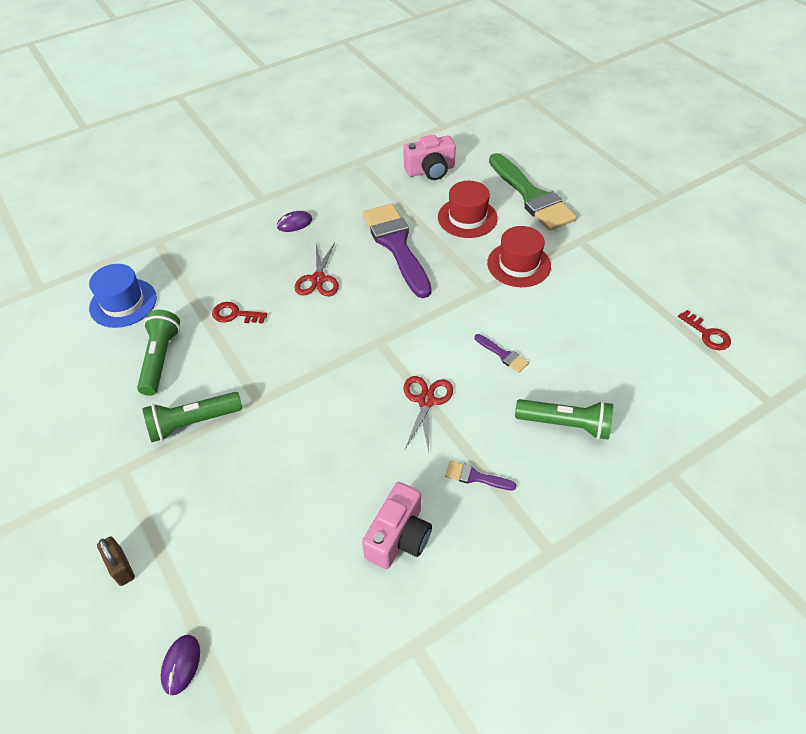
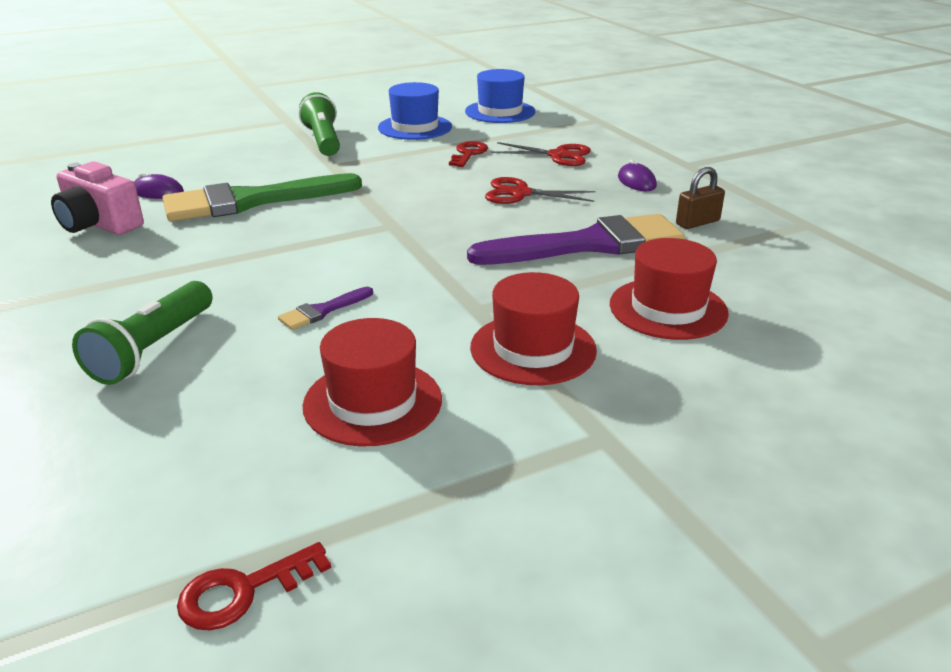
camera: 95 degrees right, 20 degrees down
brown padlock [97,536,135,586] -> brown padlock moved to [676,167,725,229]
green flashlight [137,310,180,396] -> blue hat [378,82,452,140]
purple mouse [161,635,200,695] -> purple mouse moved to [134,173,184,199]
pink camera [403,135,456,180] -> none
red scissors [404,376,453,452] -> red scissors moved to [491,142,591,166]
purple brush [445,461,517,490] -> none
green brush [489,153,577,231] -> green brush moved to [163,173,362,222]
none -> red hat [303,318,442,446]

